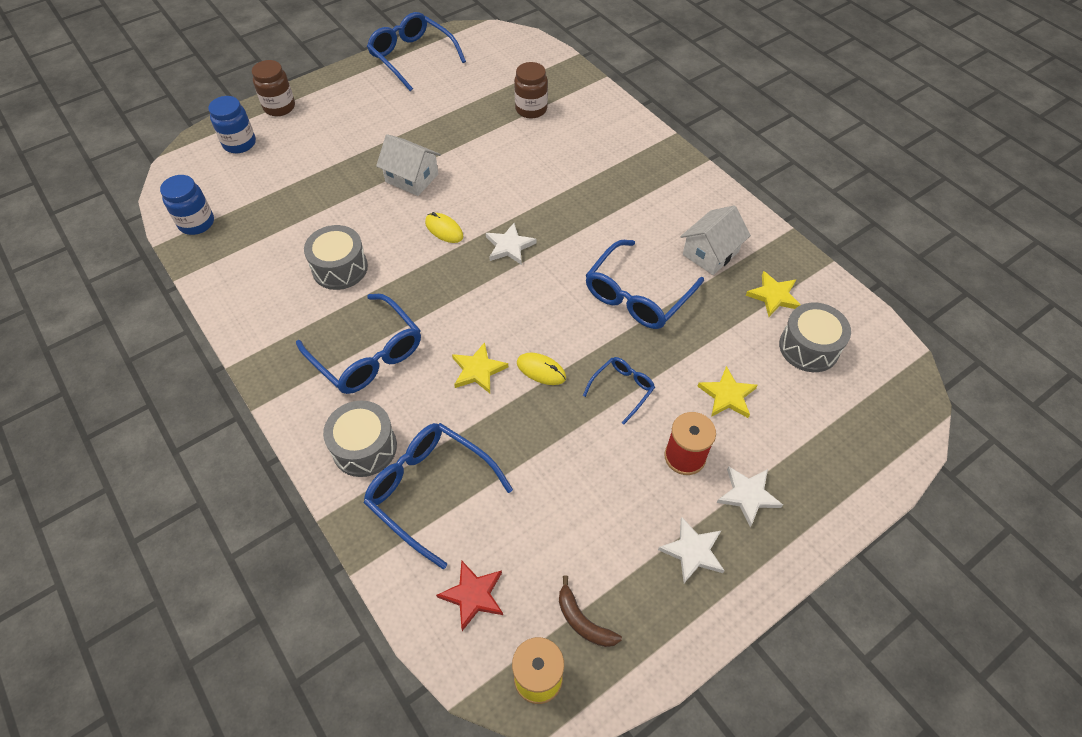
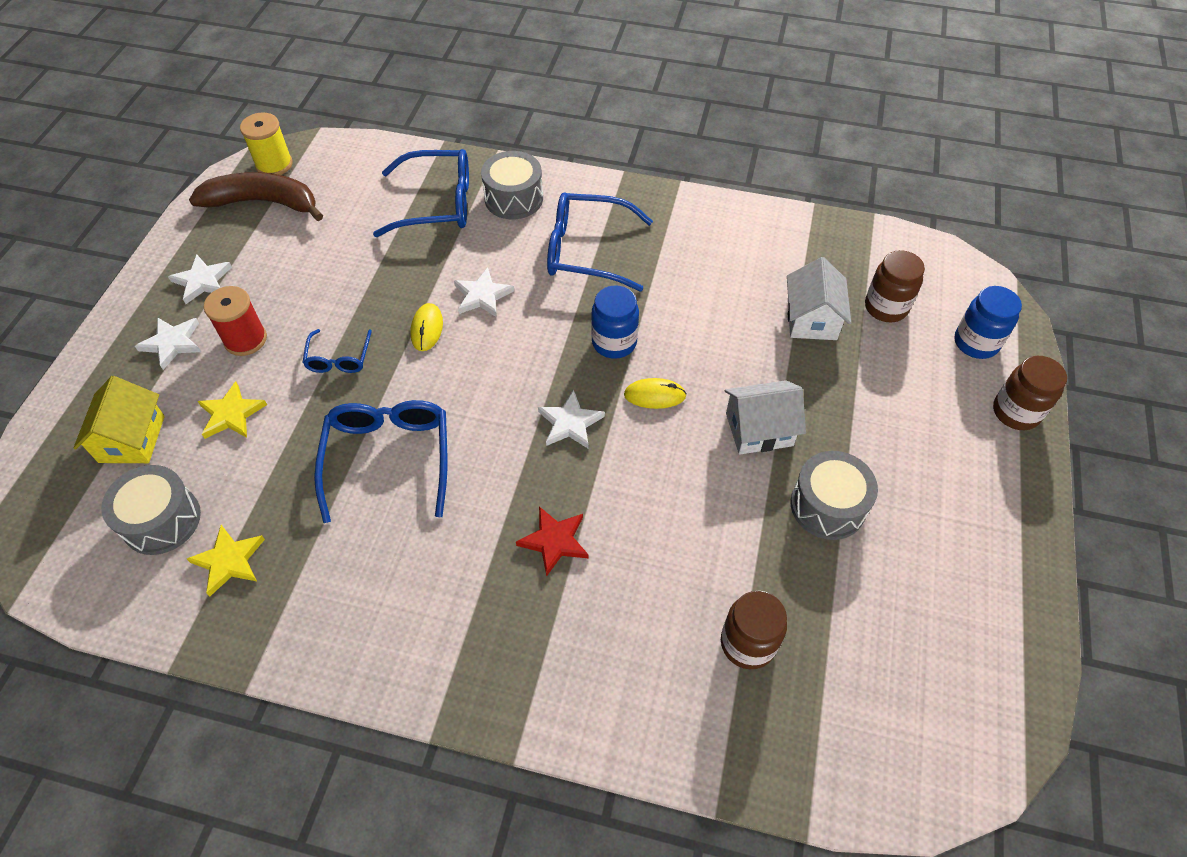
camera: 140 degrees right, 0 degrees up
blue jar [160,175,214,235] -> blue jar moved to [591,285,639,359]
grey drum [304,225,368,290] -> grey drum moved to [791,451,878,540]
blue glasses [367,12,466,91] -> none
red star [436,560,503,631] -> red star moved to [516,507,589,577]
yellow star [452,342,508,393] -> white star [454,267,514,317]
yellow mouse [517,353,566,385] -> yellow mouse turned 75 degrees counterclockwise [410,303,443,351]
brown banana [559,575,622,647] -> brown banana [189,172,323,221], size x1.98
white house [680,205,751,275] -> white house moved to [787,257,851,340]
none -> yellow house [73,376,165,463]
none -> brown jar [865,250,925,322]

